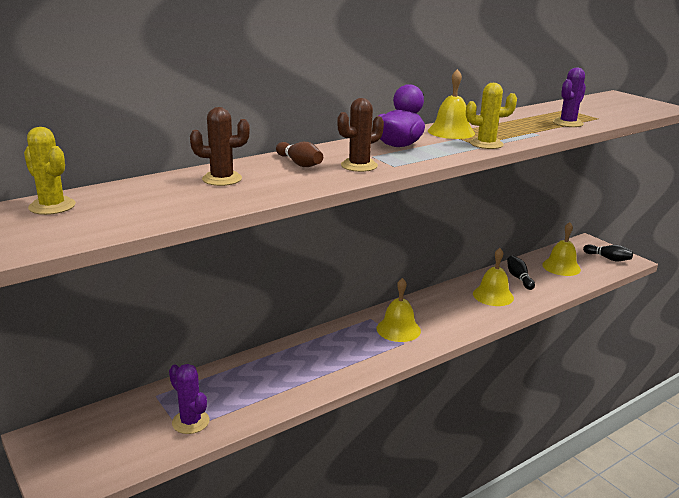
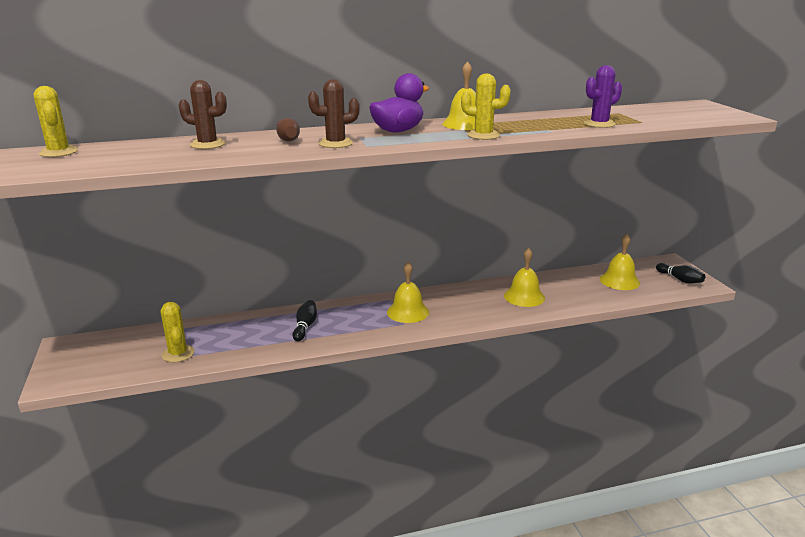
camera: 20 degrees right, 0 degrees up
purple cactus [169,364,210,434] -> yellow cactus [161,302,195,362]
black bowling pin [507,256,535,290] -> black bowling pin moved to [293,300,317,341]

